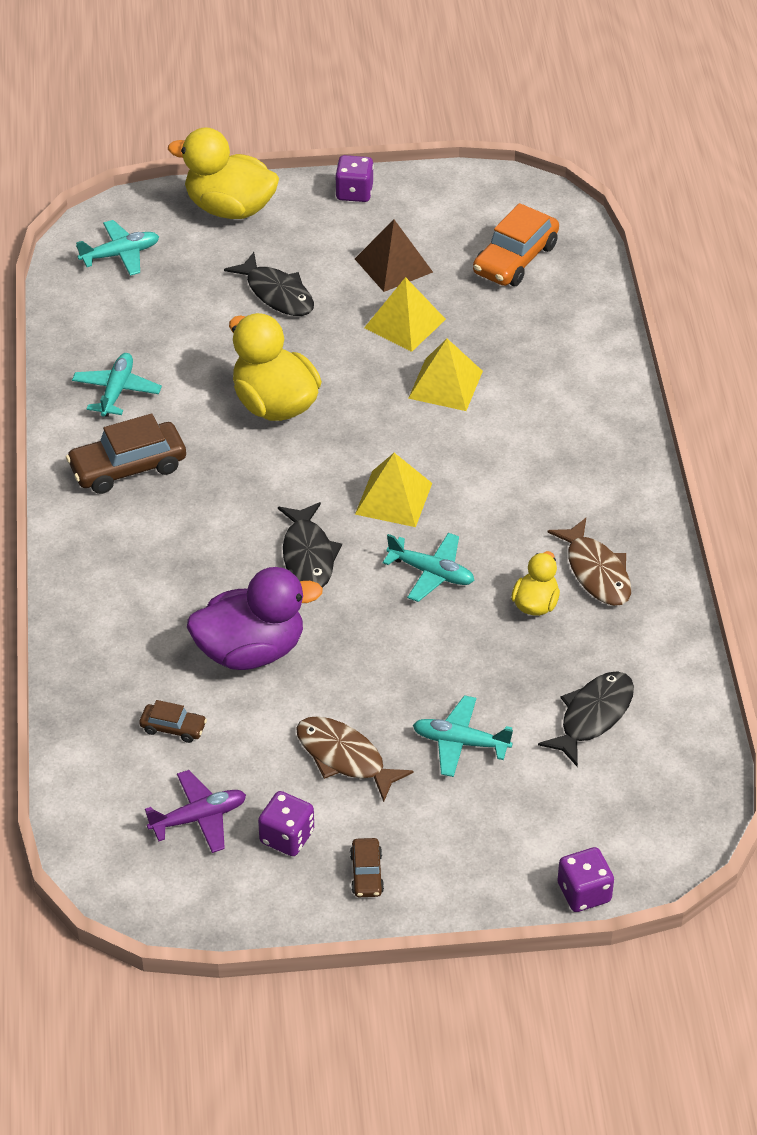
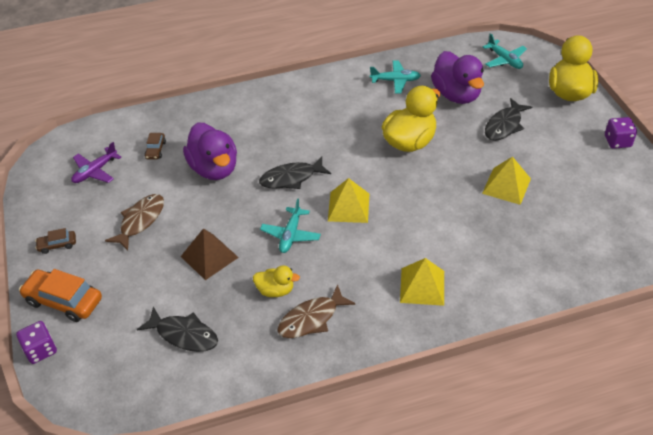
camera: 80 degrees right, 0 degrees up
brown car [66,413,186,494] -> none
purple plane [145,770,246,853] -> purple plane turned 75 degrees clockwise [71,142,121,183]
purple dice [258,791,314,856] -> none
brown pyramid [355,220,433,292] -> brown pyramid moved to [180,228,239,280]
yellow pyramid [408,339,483,411] -> yellow pyramid moved to [400,258,444,306]
turquoise plane [413,695,513,777] -> none
orange car [473,203,559,286] -> orange car moved to [19,269,102,322]
none -> purple duck [431,51,484,104]

